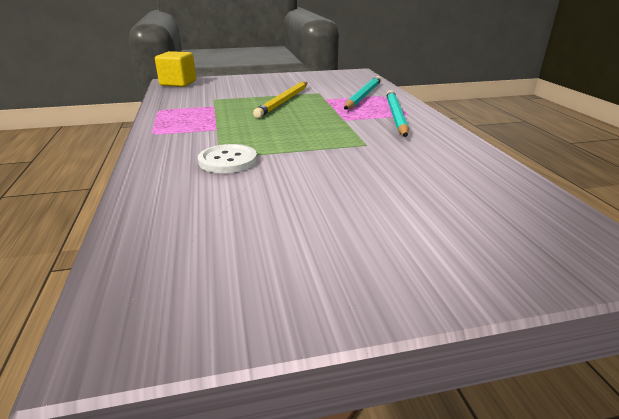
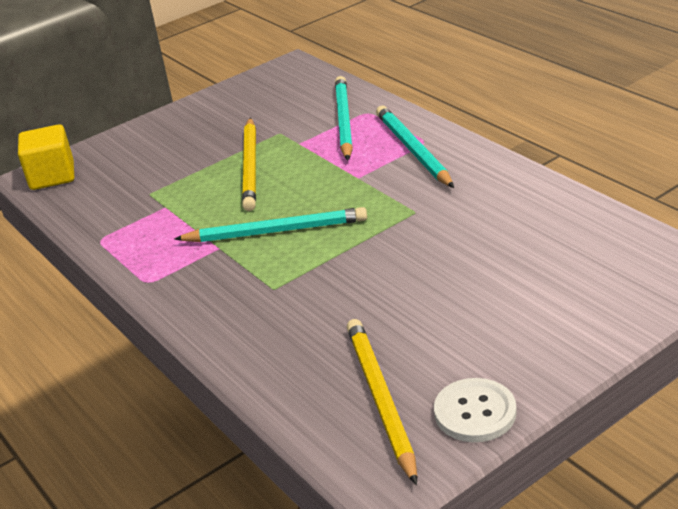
camera: 20 degrees left, 5 degrees up
white button [198,144,257,173] -> white button moved to [434,378,517,442]
none -> turquoise pencil [174,207,367,242]
none -> yellow pencil [347,319,417,485]

